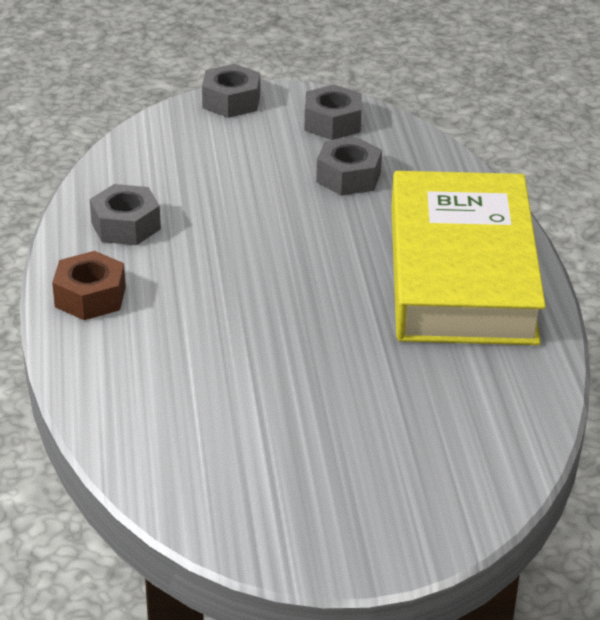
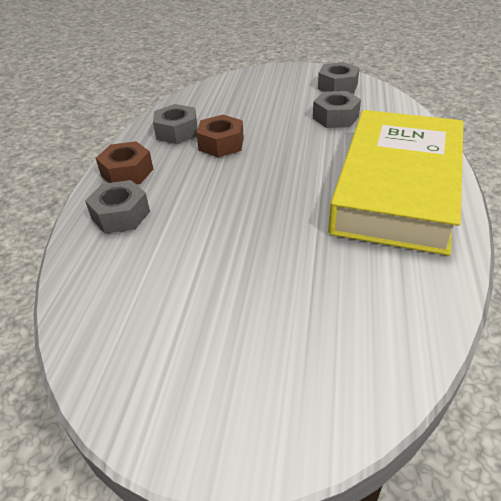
camera: 20 degrees right, 5 degrees up
grey nut [202,64,260,118] -> grey nut moved to [85,180,150,233]
none -> brown nut [196,115,244,157]

